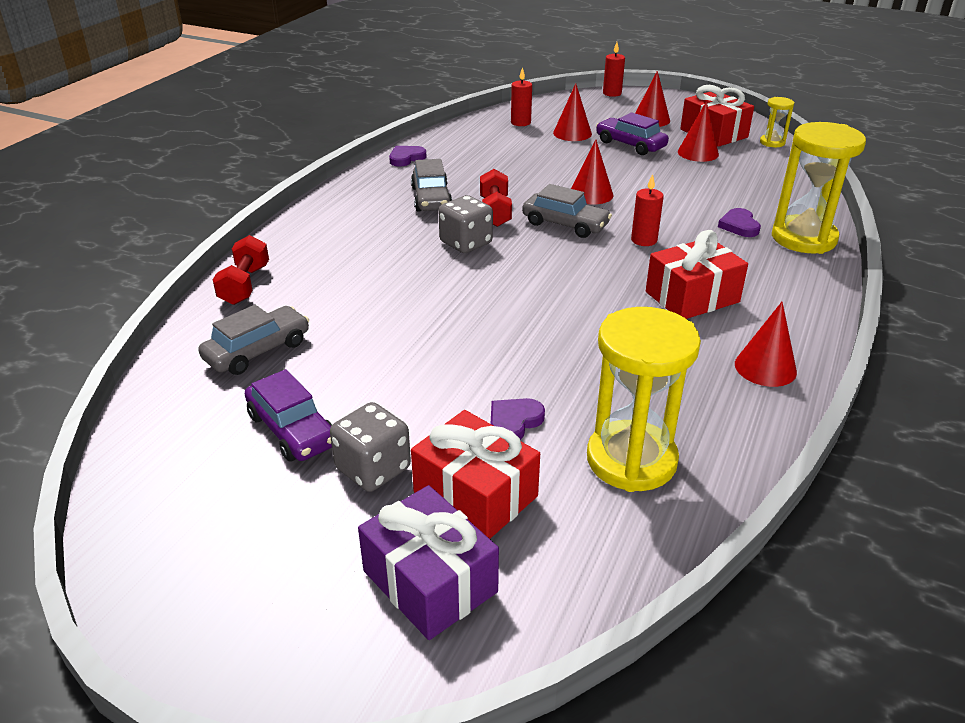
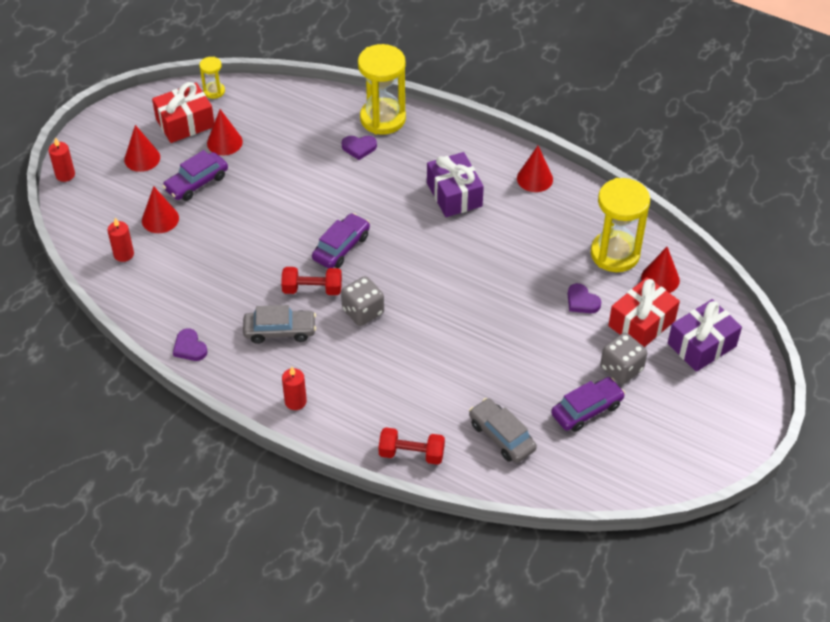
camera: 85 degrees left, 15 degrees up
grey car [522,184,612,238] -> purple car [312,213,370,268]
red cone [571,139,614,205] -> red cone moved to [641,247,680,293]
red candle [631,174,664,246] -> red candle moved to [282,367,307,410]
red gift [646,230,748,319] -> purple gift [427,152,484,217]

